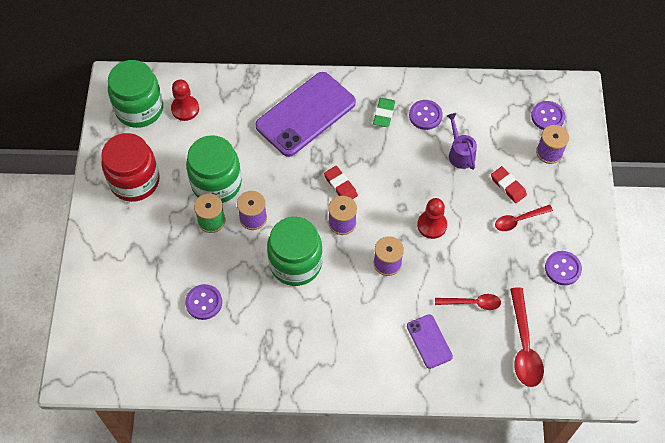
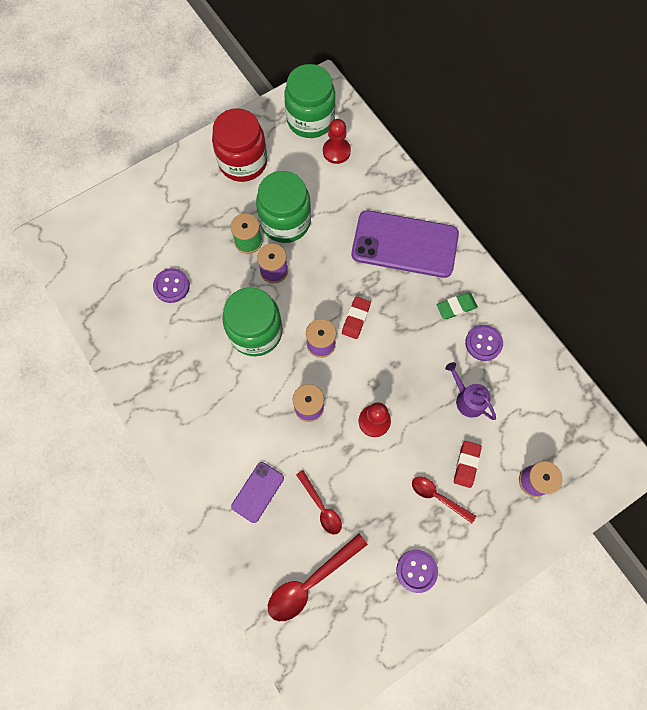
camera: 55 degrees right, 10 degrees up
purple watering can [447,113,477,170] -> purple watering can turned 75 degrees counterclockwise [445,362,496,420]
purple button [531,101,565,130] -> none

